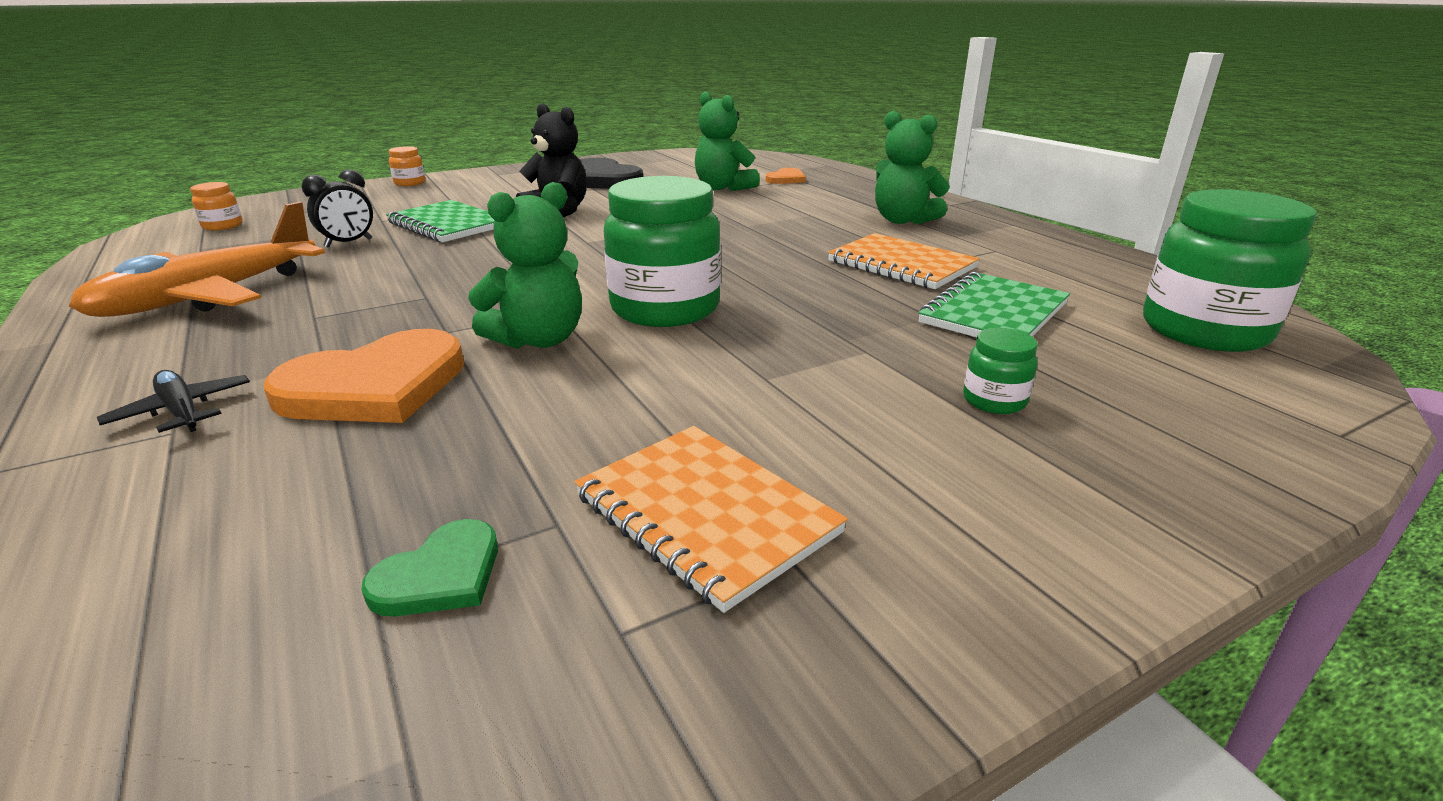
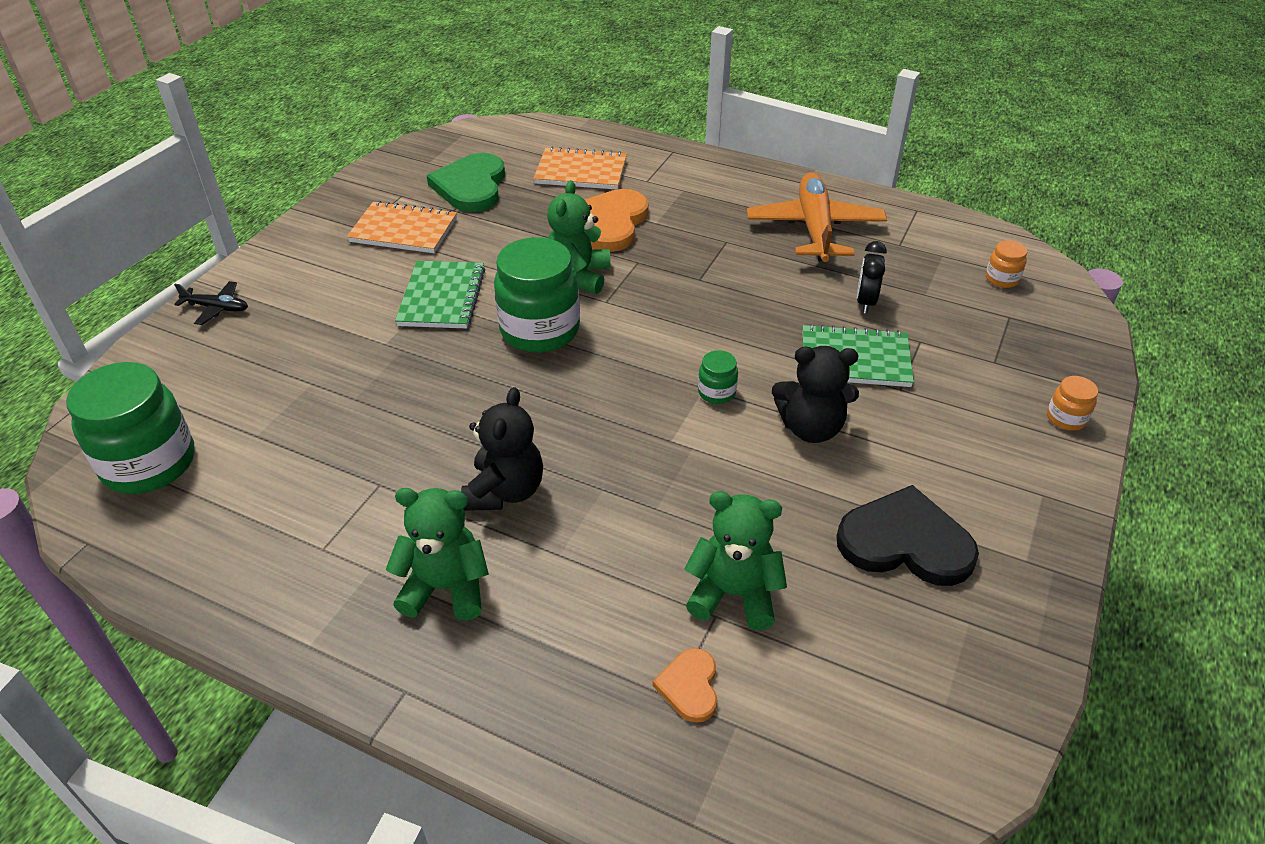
camera: 145 degrees right, 15 degrees up
black plane [97,370,250,433] -> black plane moved to [174,281,248,325]
green heart [361,519,498,617] -> green heart [427,153,505,212], size x1.96
orange notebook [828,233,980,289] -> orange notebook moved to [533,147,627,190]
green notebook [918,272,1070,337] -> green notebook moved to [395,261,485,329]
green jar [963,328,1038,414] -> green jar moved to [698,350,738,404]
none -> black teddy bear [461,387,543,511]

